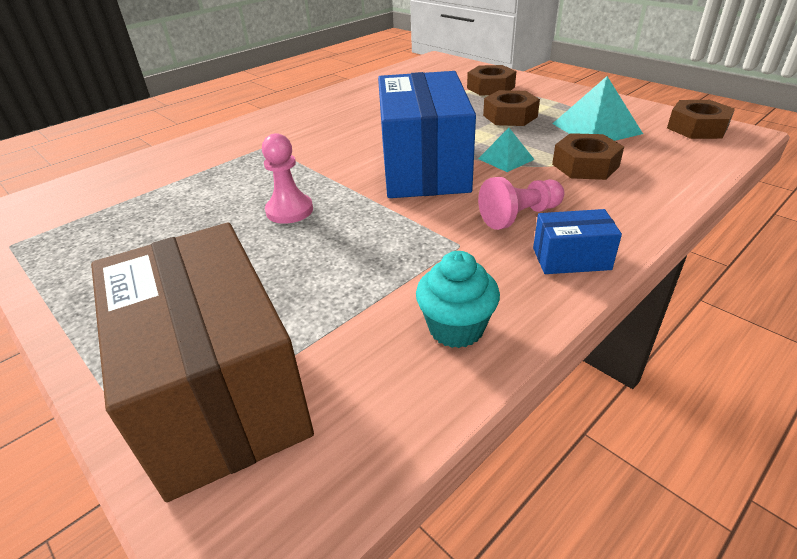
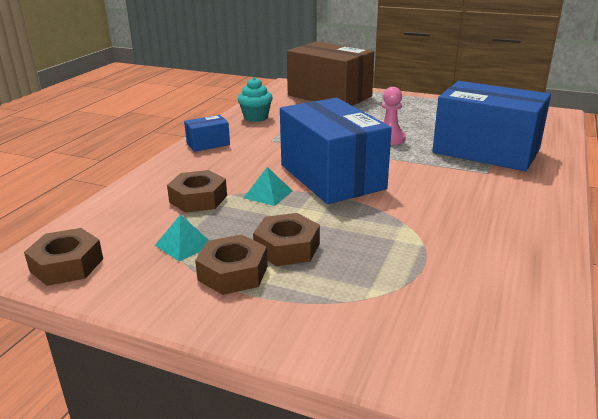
camera: 155 degrees right, 10 degrees down
brown nut [467,65,516,95] -> brown nut moved to [195,235,268,295]
pink pawn [478,177,564,230] -> none
turquoise pyramid [552,76,643,141] -> turquoise pyramid [155,214,209,261], size x0.59
none -> blue box [432,81,551,171]

